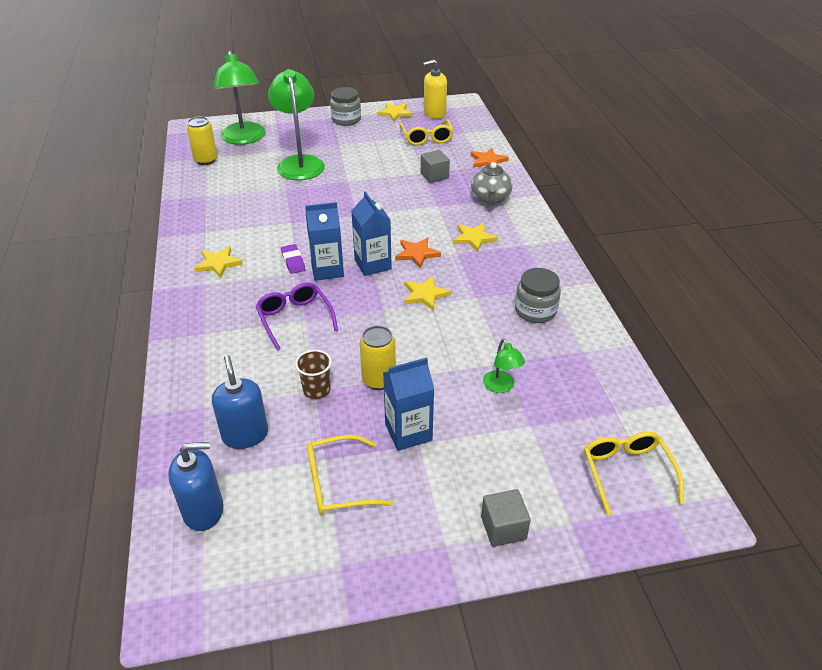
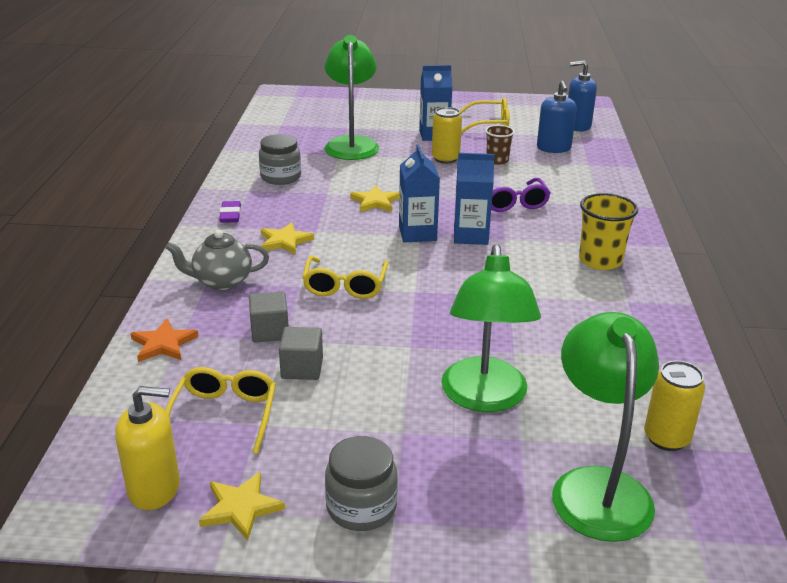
camera: 165 degrees left, 10 degrees down
yellow star [194,246,243,278] -> yellow cup [579,193,638,270]
purple eraser [281,244,305,274] -> purple eraser moved to [219,201,241,223]
orange star [395,238,441,269] -> none
grey teapot [471,162,512,205] -> grey teapot turned 120 degrees counterclockwise [165,230,269,291]
grey cube [481,489,531,547] -> grey cube moved to [279,327,323,380]
green lamp [483,339,525,393] -> green lamp [324,35,379,160], size x2.16
yellow glasses [584,431,684,516] -> yellow glasses moved to [302,256,389,299]

